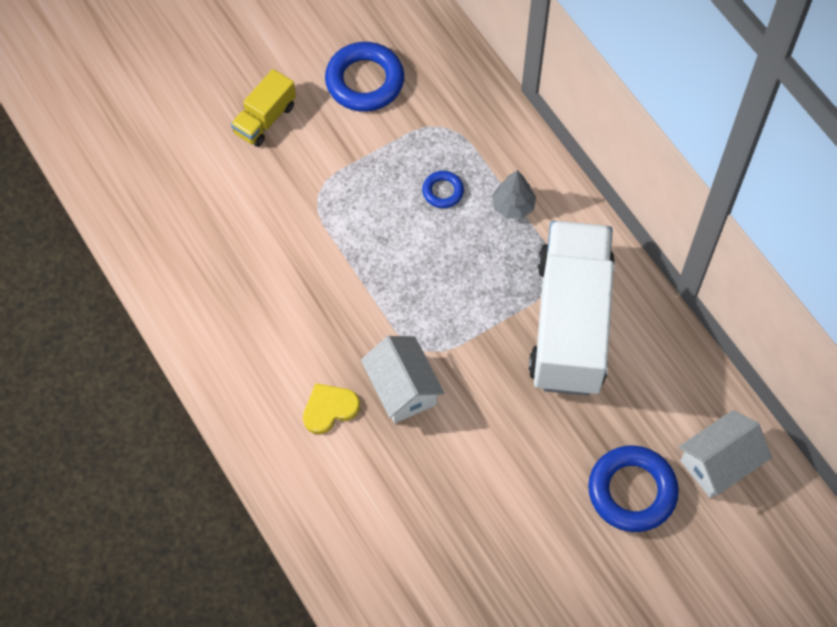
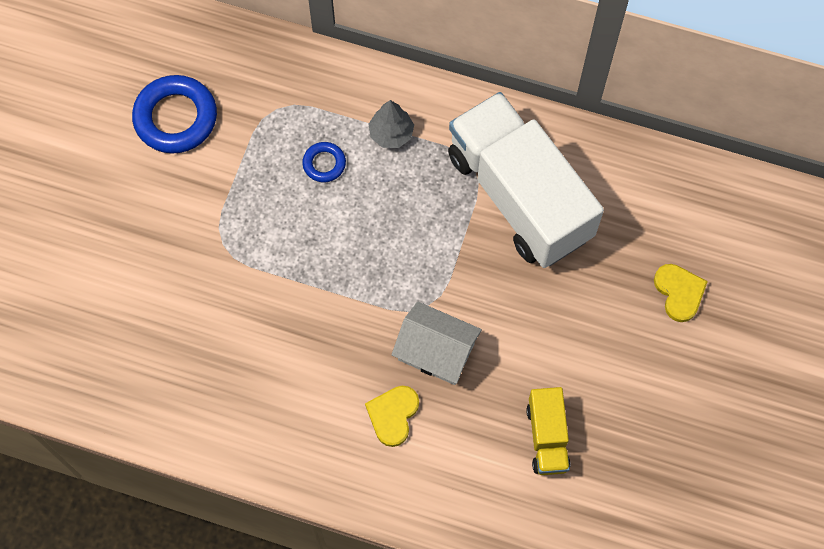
camera: 40 degrees left, 5 degrees up
yellow truck [231,69,296,147] -> yellow truck moved to [526,387,571,475]
blue ring [588,445,679,532] -> yellow heart [654,264,708,322]
white house [679,410,772,498] -> none

